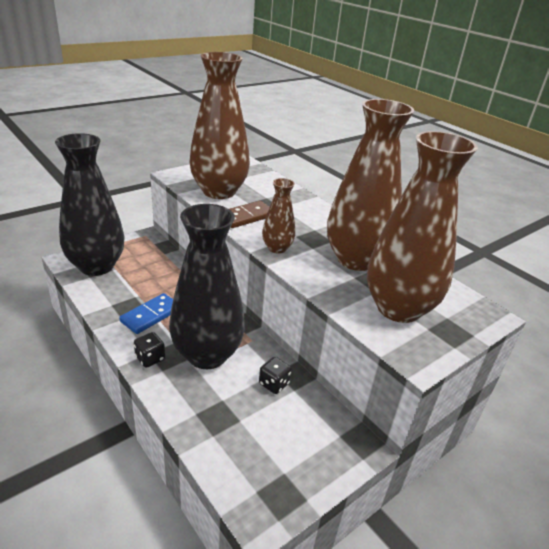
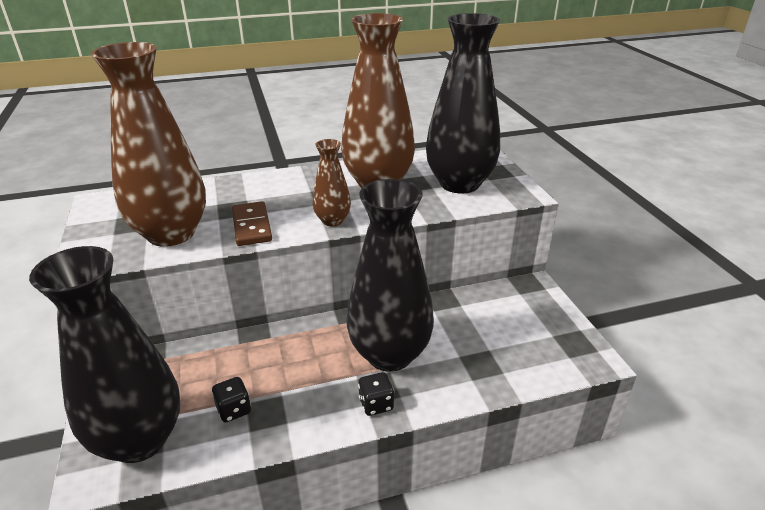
camera: 65 degrees left, 0 degrees up
blue domino [119,293,173,334] -> none
black dice [259,357,292,394] -> black dice moved to [212,377,251,422]
brown vase [367,131,478,323] -> black vase [426,13,500,193]

